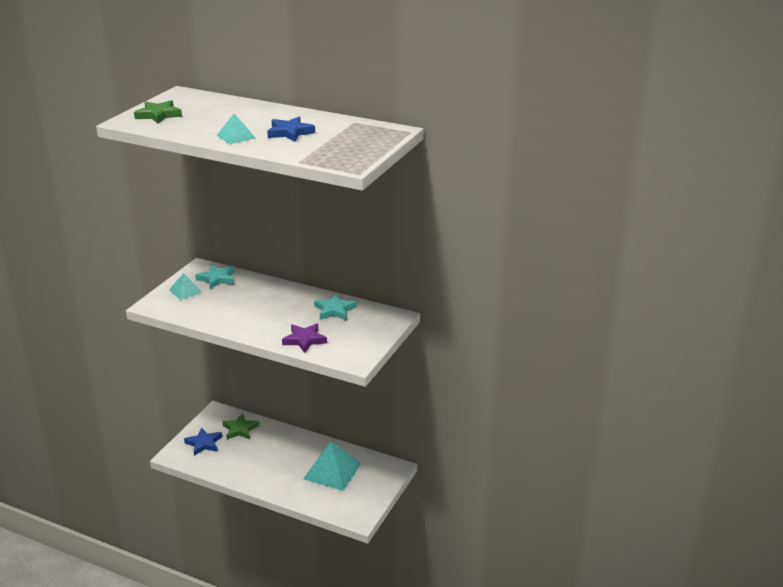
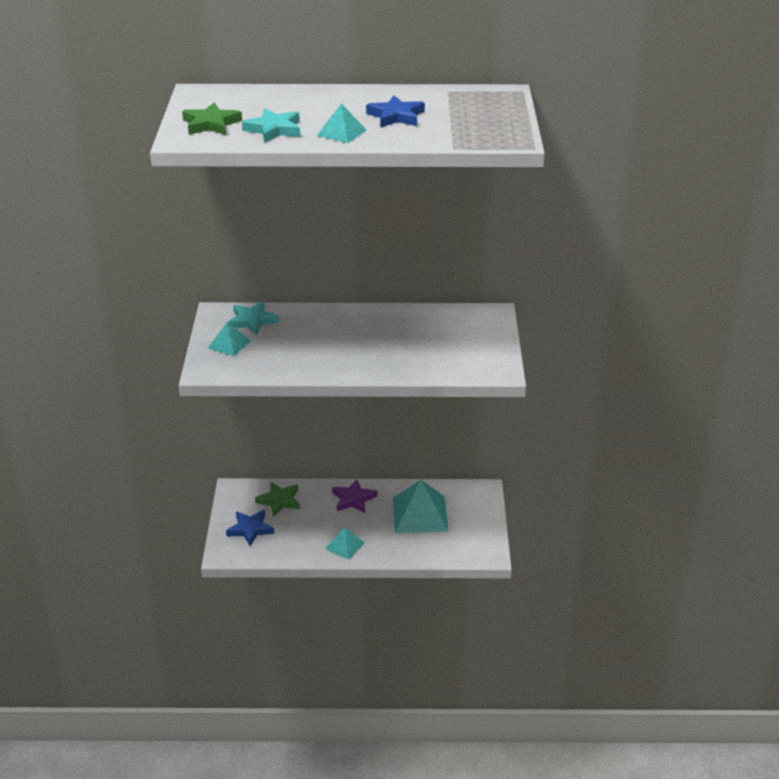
camera: 25 degrees left, 5 degrees up
purple star [282,323,327,353] -> purple star moved to [332,479,378,513]
turquoise star [314,293,357,320] -> turquoise star moved to [242,109,300,143]
none -> turquoise pyramid [325,527,365,560]

